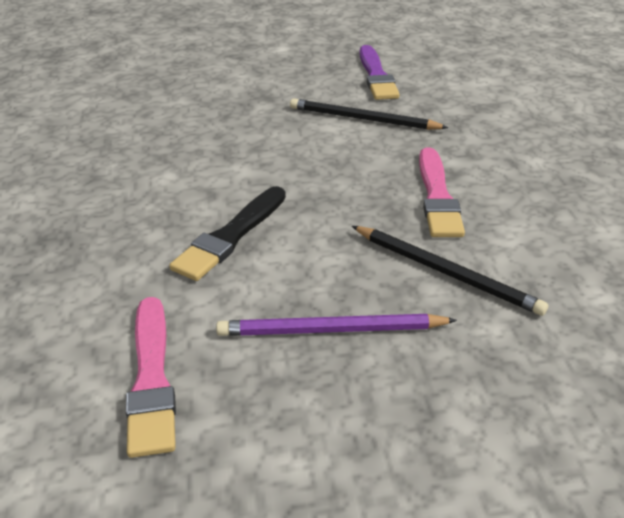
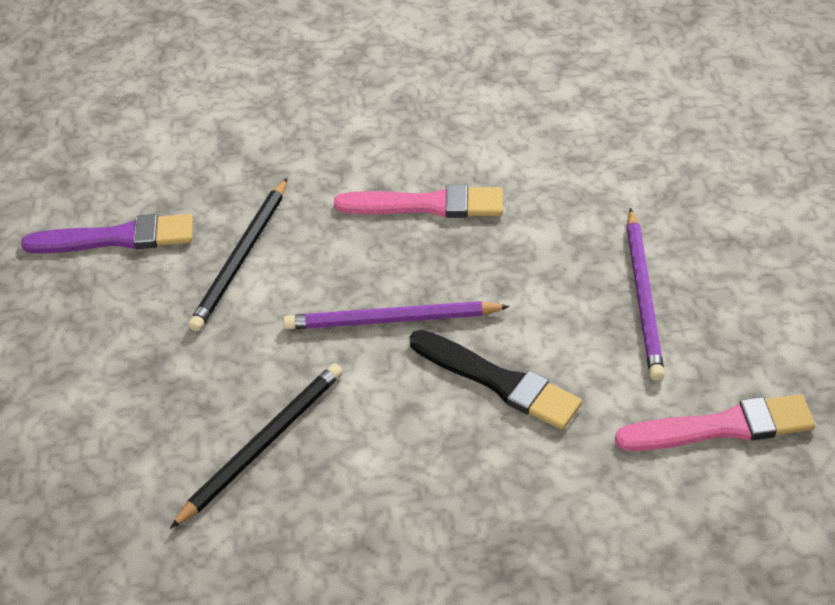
camera: 85 degrees left, 10 degrees up
black pencil [352,226,548,316] -> black pencil moved to [170,363,343,529]
none -> purple pencil [283,301,510,330]

